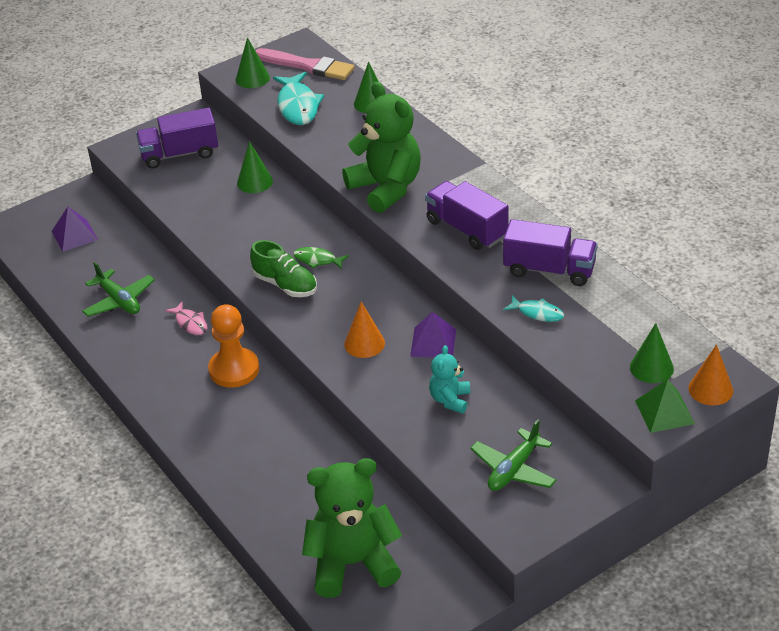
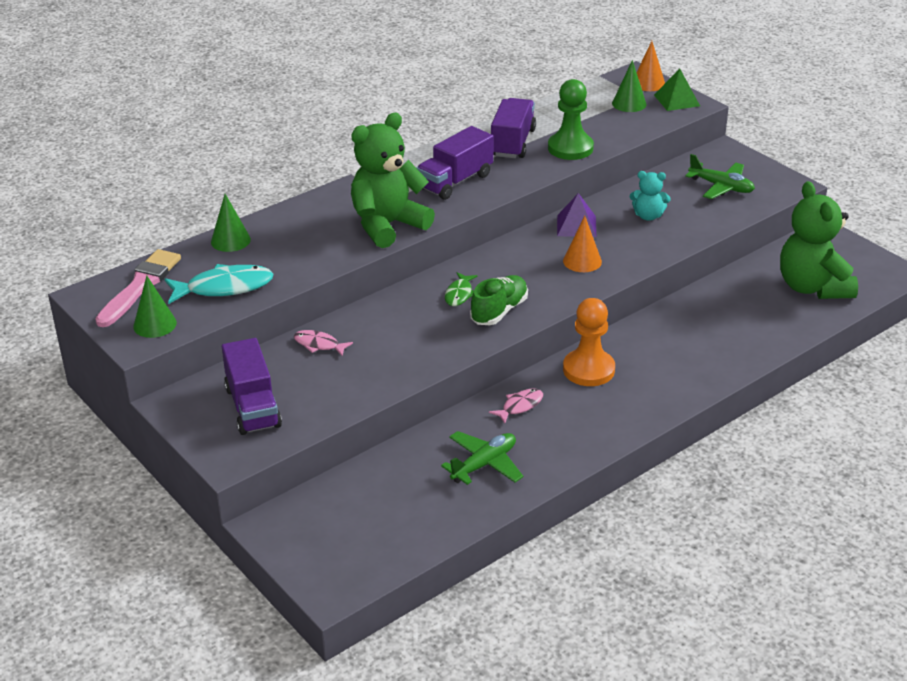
camera: 95 degrees left, 5 degrees down
purple pyramid [52,207,98,252] -> none
green cone [237,141,273,193] -> pink fish [294,330,353,356]
turquoise fish [503,295,564,322] -> green pawn [548,79,594,160]

